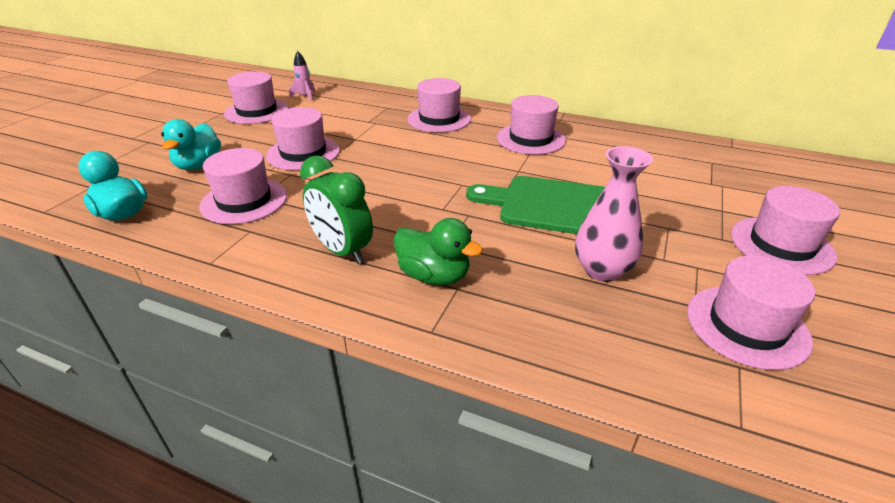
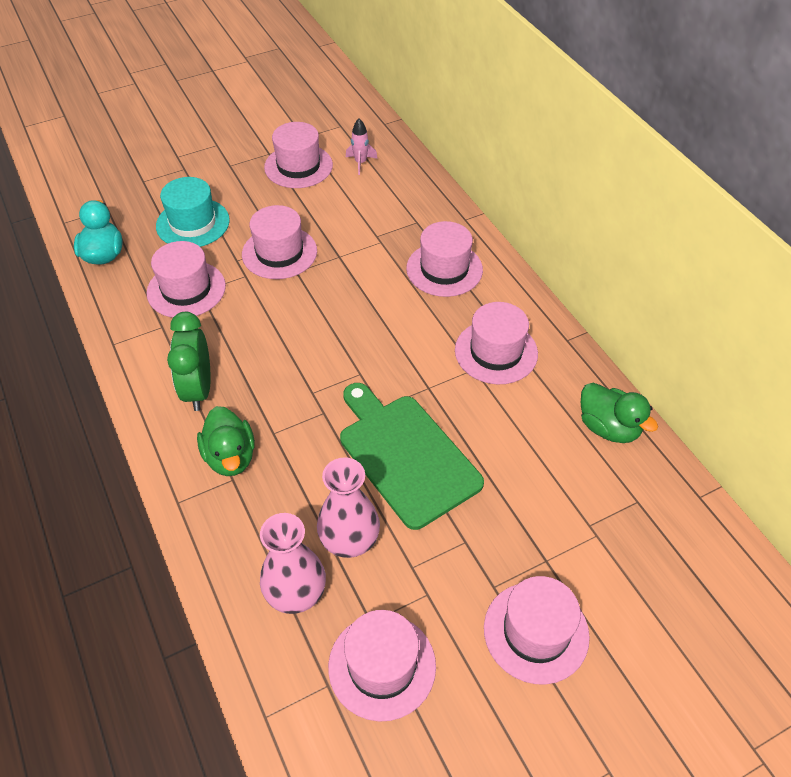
camera: 40 degrees right, 15 degrees up
turquoise duck [161,119,221,170] -> turquoise hat [156,177,230,247]
none -> pink vase [260,513,326,614]
none -> green duck [581,383,658,443]

